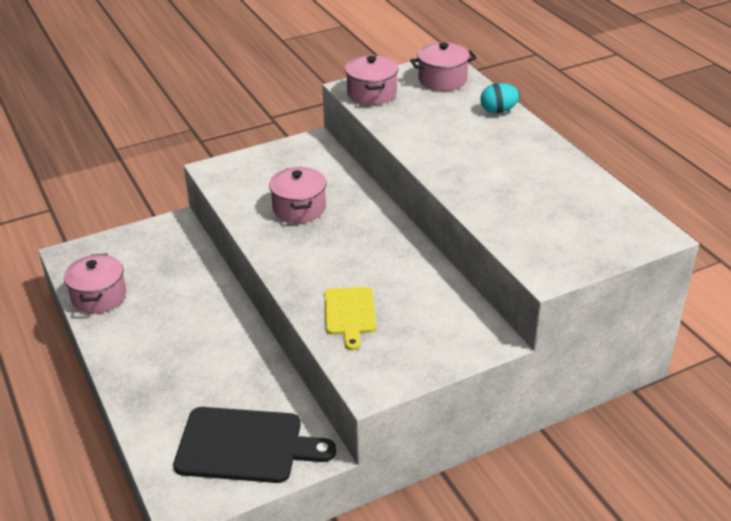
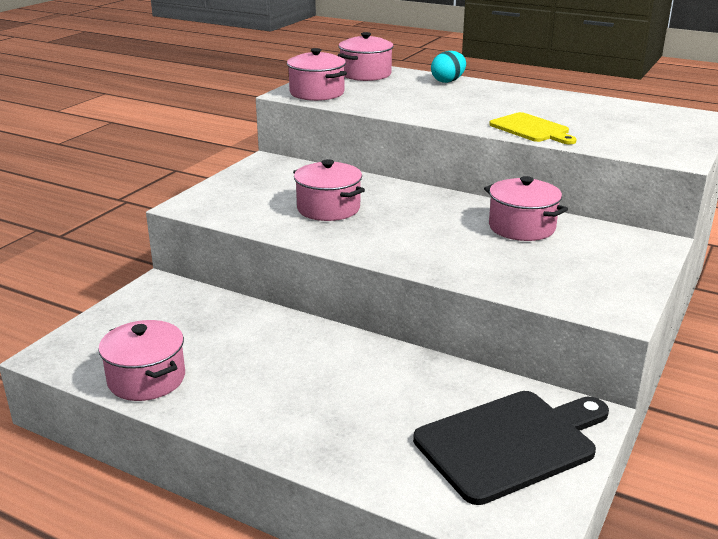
camera: 35 degrees left, 10 degrees down
yellow cutting board [324,287,376,350] -> yellow cutting board moved to [489,112,577,144]
none -> pink pot [484,176,568,241]

